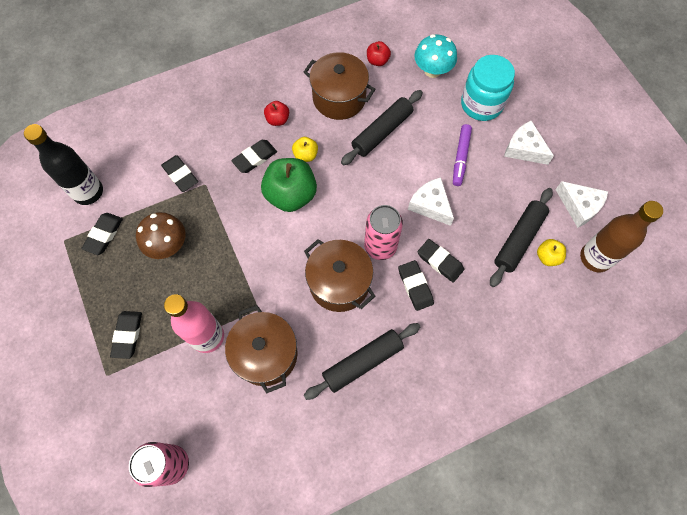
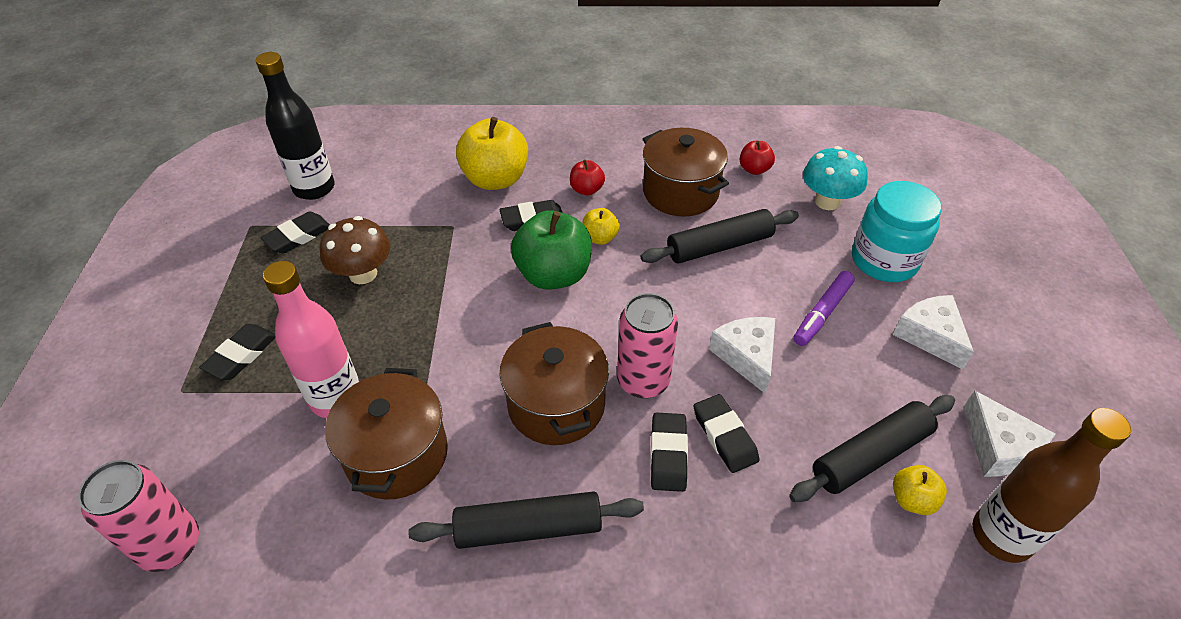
camera: 25 degrees right, 20 degrees down
black eraser [161,155,198,192] -> none
none -> yellow apple [456,117,528,190]

